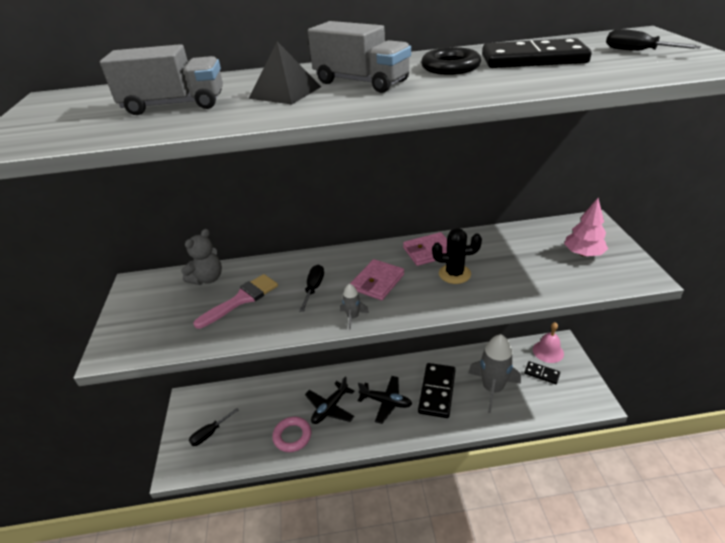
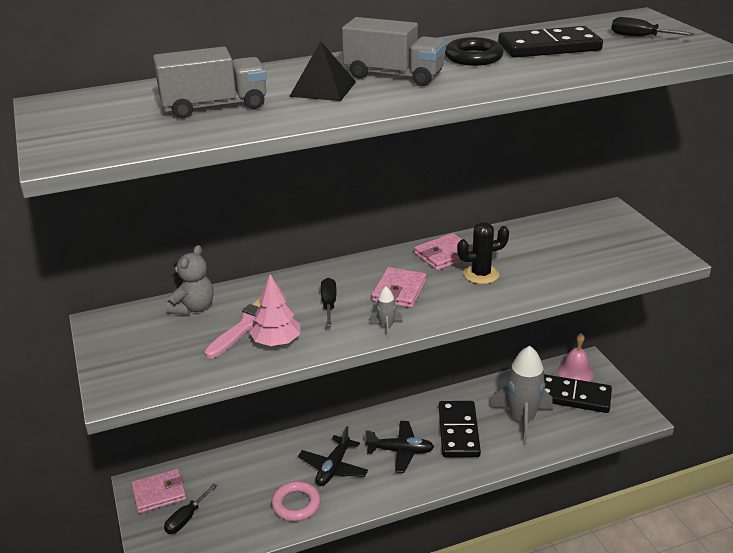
camera: 15 degrees left, 5 degrees down
black domino [524,361,560,384] -> black domino [544,374,612,413], size x1.87
pink tree [564,198,608,257] -> pink tree moved to [250,274,300,346]
none -> pink wallet [131,469,187,514]

